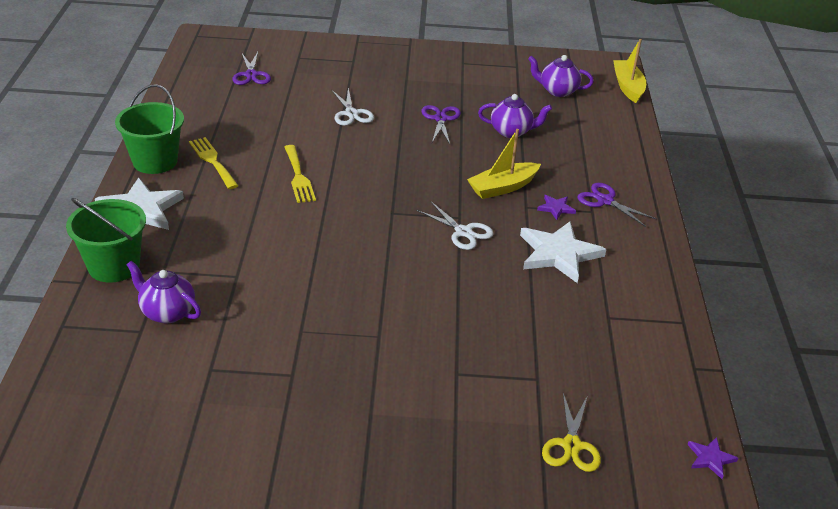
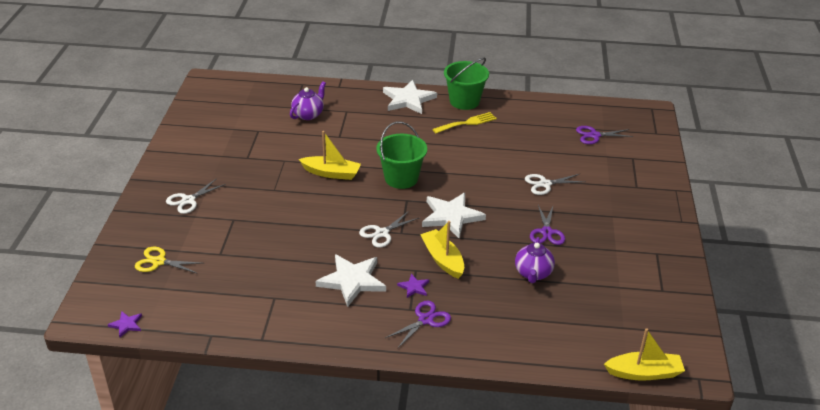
camera: 95 degrees right, 0 degrees up
green bucket [66,198,146,283] -> green bucket moved to [376,122,427,189]
yellow fork [285,145,316,203] -> none
purple scissors [421,105,461,144] -> purple scissors turned 90 degrees clockwise [530,205,565,245]
purple teapot [528,55,594,97] -> none
none -> white scissors [166,178,226,214]
none -> yellow boat [299,131,361,180]
none -> white star [422,193,486,238]

